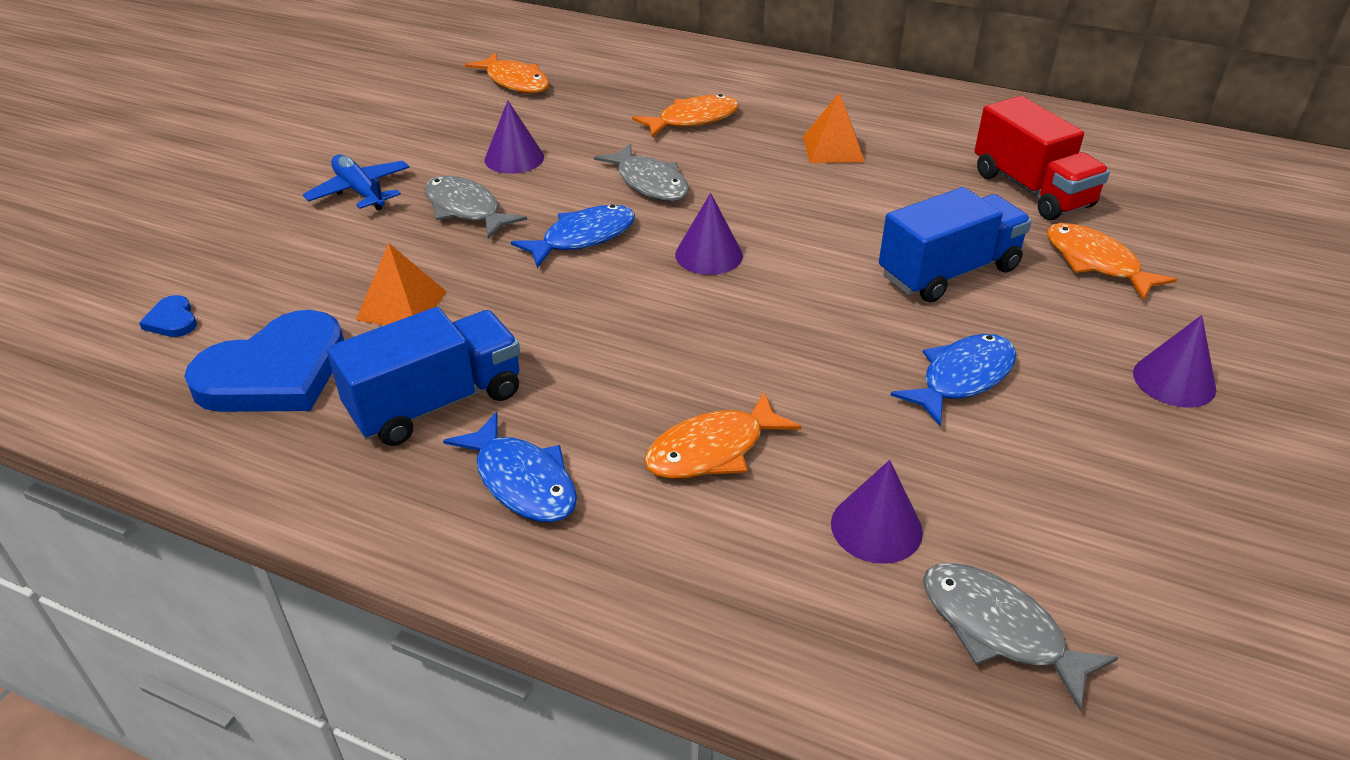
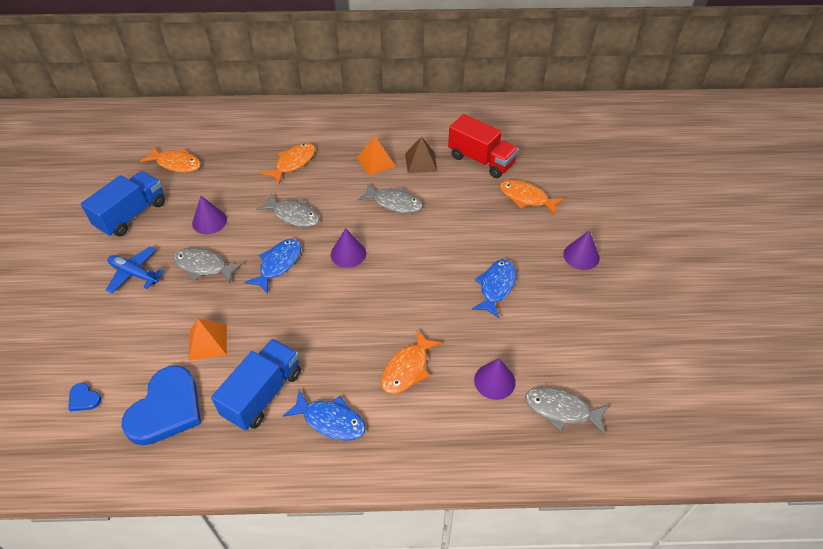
camera: 25 degrees left, 10 degrees up
blue truck [879,187,1032,303] -> blue truck moved to [81,171,165,237]
none -> grey fish [357,184,423,214]
none -> brown pyramid [405,136,437,173]

